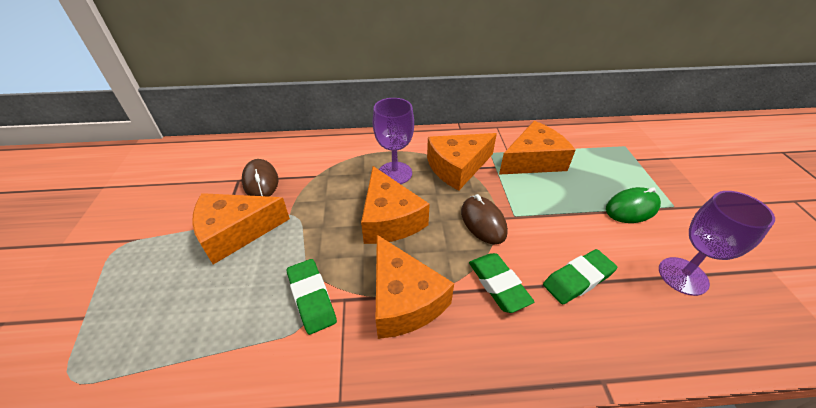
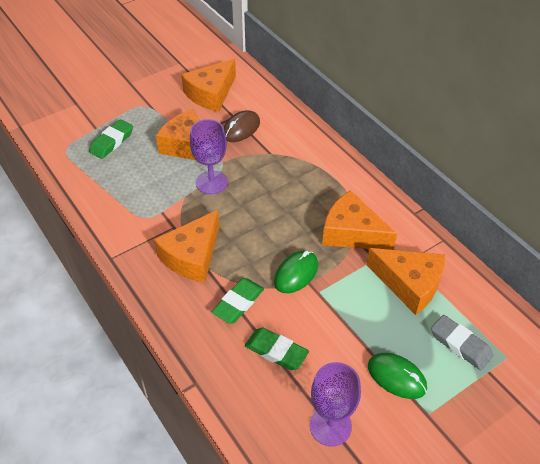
camera: 60 degrees right, 5 degrees up
green eraser [287,259,337,335] -> green eraser moved to [89,119,133,159]
orange cheese [361,166,430,244] -> orange cheese moved to [181,59,236,112]
purple goblet [373,98,414,184] -> purple goblet moved to [190,119,228,194]
brown mouse [461,194,508,244] -> green mouse [274,250,318,293]
none -> grey eraser [431,315,493,370]

